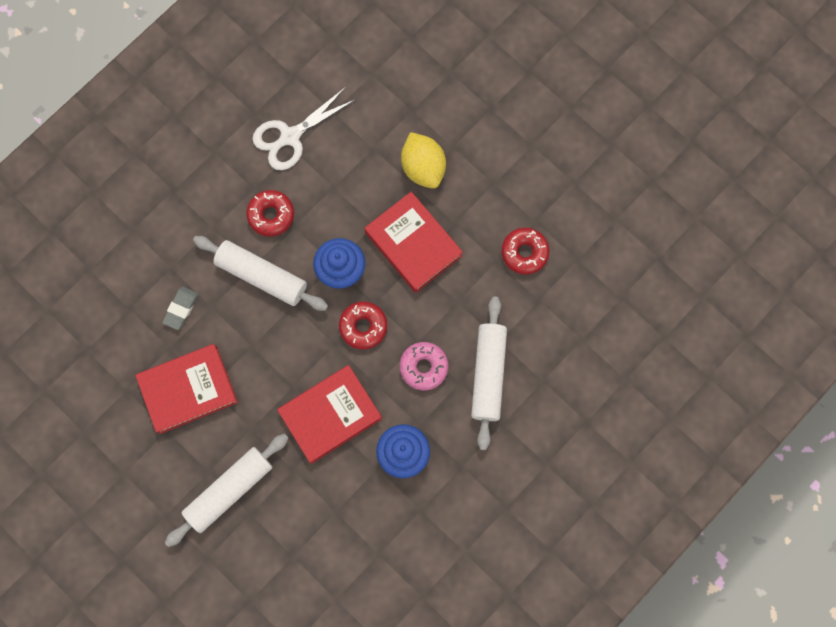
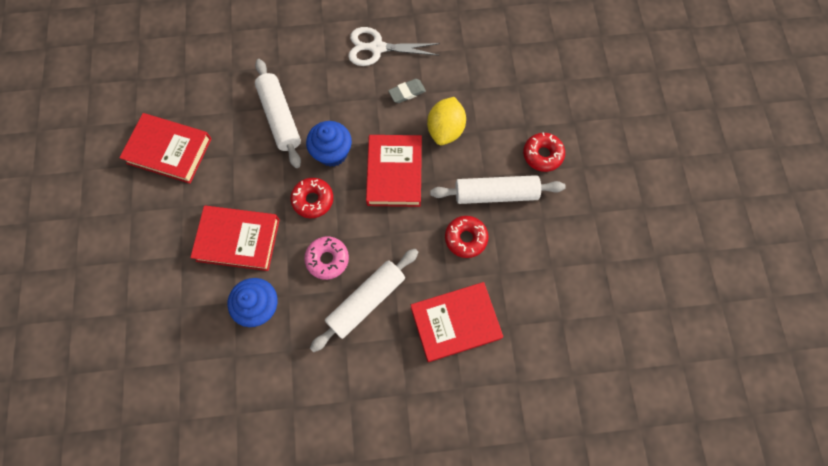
camera: 40 degrees right, 5 degrees down
grey eraser [162,287,198,330] -> grey eraser moved to [388,79,426,103]
white rolling pin [165,434,289,547] -> white rolling pin moved to [430,175,566,204]
red donut [246,190,294,237] -> red donut moved to [523,132,565,172]
none -> red book [411,282,503,362]

